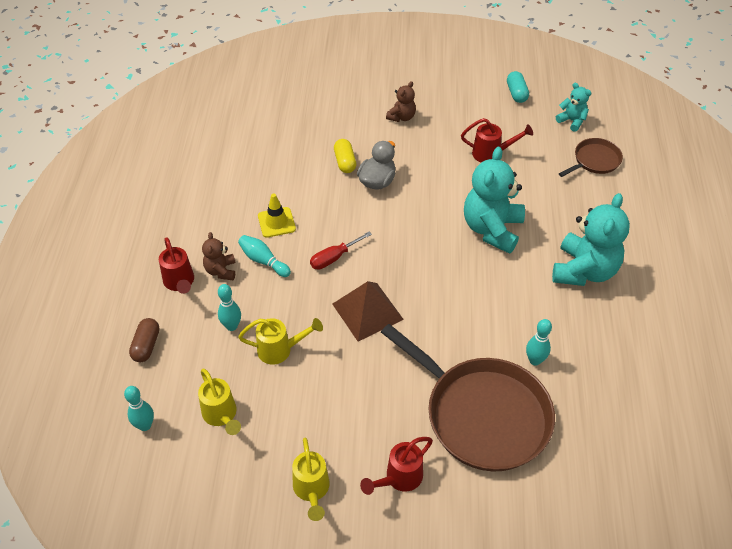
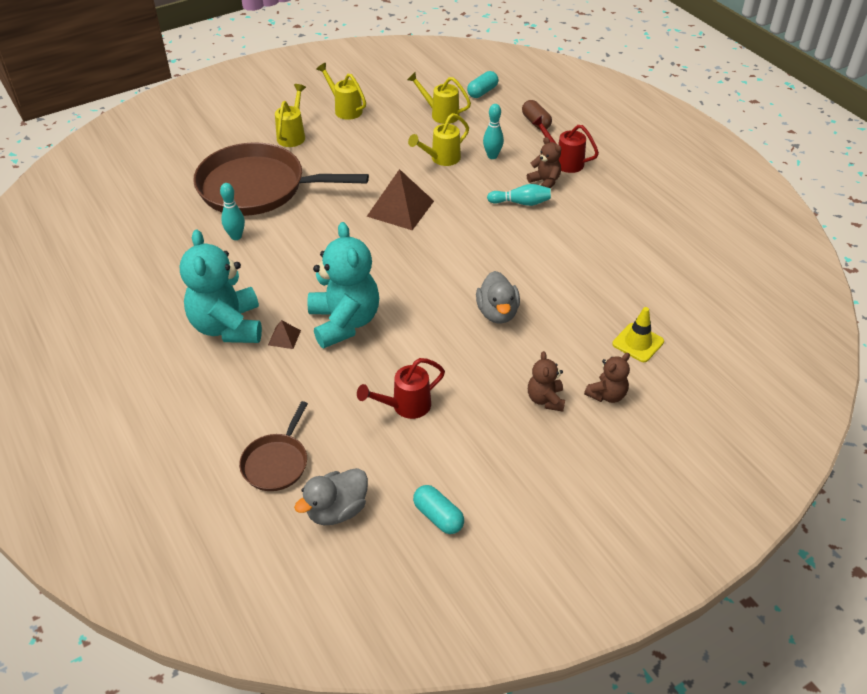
camera: 145 degrees right, 5 degrees down
turquoise bowling pin [124,386,154,431] -> turquoise capsule [467,71,499,98]
yellow traffic cone [258,194,296,238] -> yellow traffic cone moved to [612,307,664,362]
red screwdriver [310,232,372,270] -> none
yellow capsule [334,139,356,173] -> none
red watering can [360,437,433,495] -> yellow watering can [275,84,306,147]
turquoise teddy bear [556,83,591,132] -> grey duck [294,468,368,525]
none -> brown pyramid [268,320,301,349]
none -> brown teddy bear [584,353,630,403]

